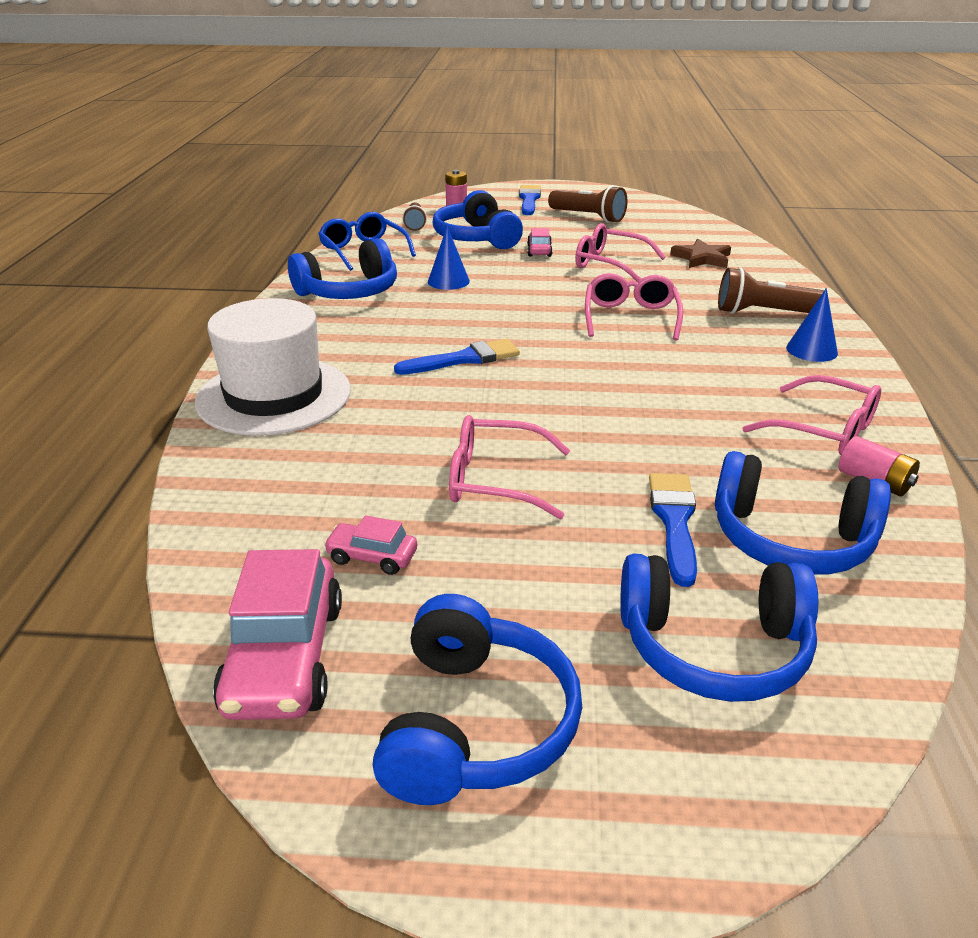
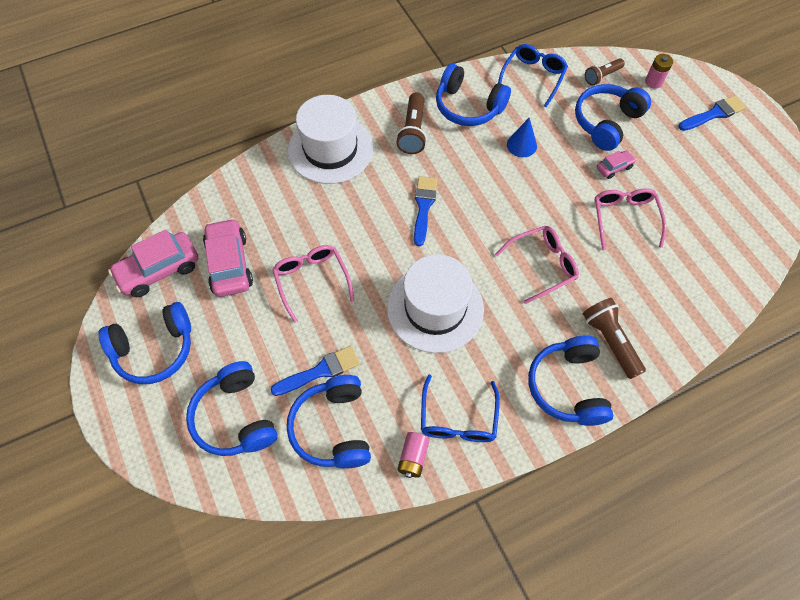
camera: 60 degrees right, 30 degrees up
pink car [324,515,417,575] -> pink car [203,218,253,297], size x1.97
blue brush [394,339,520,375] -> blue brush turned 120 degrees counterclockwise [414,176,438,246]
brown flashlight [548,185,627,223] -> brown flashlight moved to [396,92,427,154]
brown star [670,239,731,268] -> none
pink glasses [742,375,881,455] -> blue glasses [421,375,500,442]
blue cone [786,288,838,362] -> blue headphones [528,336,614,426]
none -> white hat [387,254,484,353]

